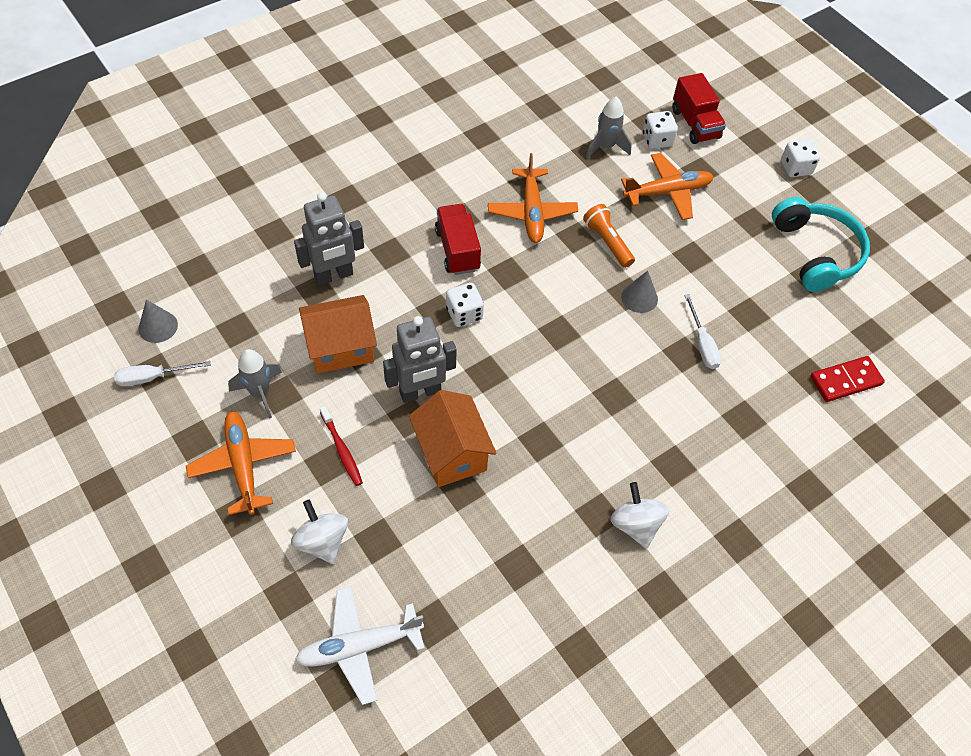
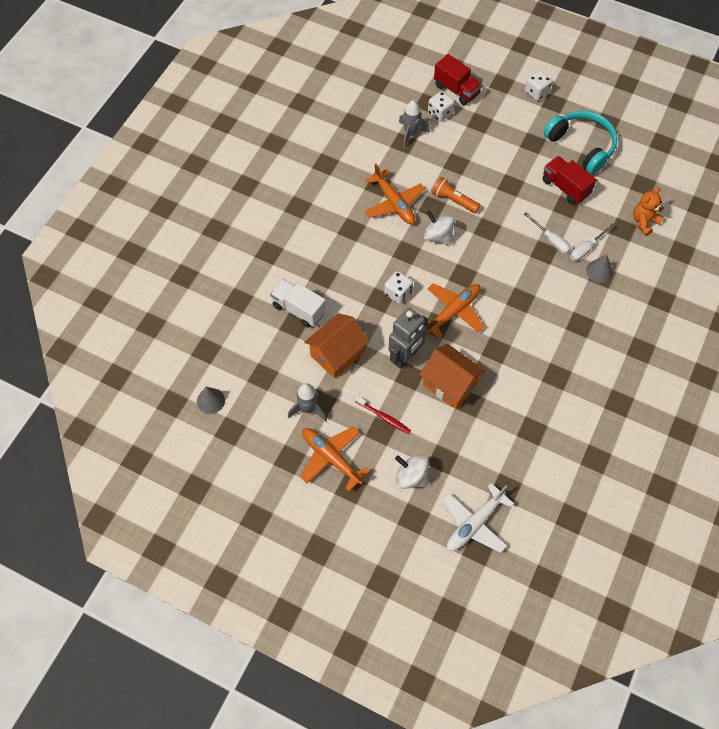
camera: 25 degrees left, 5 degrees up
white screwdriver [114,361,211,386] -> white screwdriver moved to [570,223,615,261]
grey robot [294,192,364,286] -> white truck [270,279,326,328]
red truck [435,204,481,275] -> red truck moved to [542,156,597,205]
white spinning top [610,482,669,549] -> white spinning top moved to [424,210,455,246]
orange plane [621,153,714,220] -> orange plane moved to [427,283,484,339]
grey cone [621,271,658,313] -> grey cone moved to [586,254,613,283]
red domino [810,356,885,402] -> orange teddy bear [633,187,664,236]

